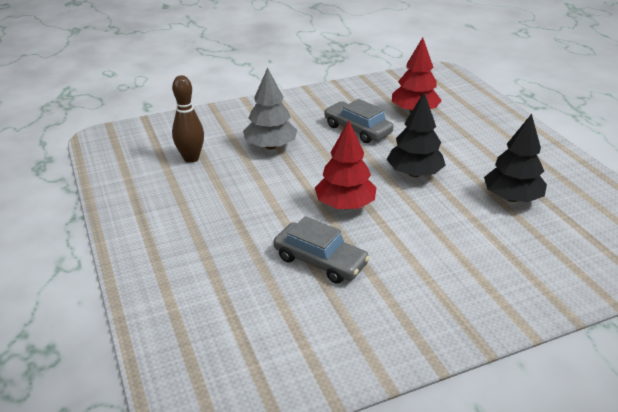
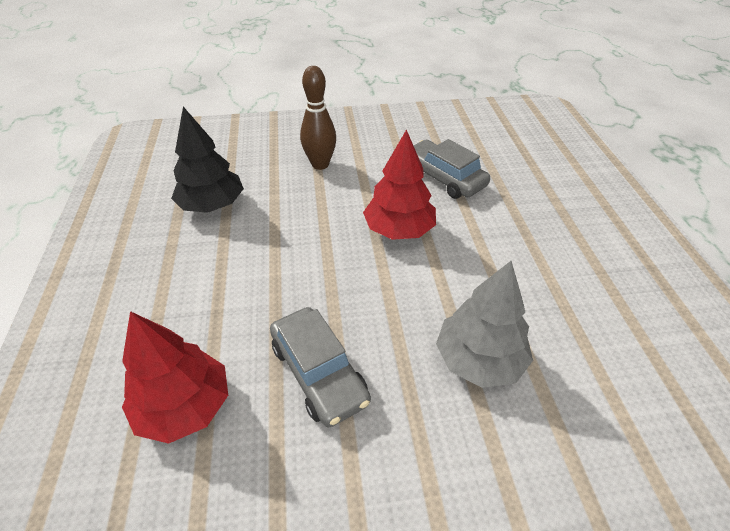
camera: 165 degrees left, 10 degrees up
brown bowling pin [172,75,204,163] -> brown bowling pin moved to [300,66,336,170]
black tree [387,92,446,177] -> none

